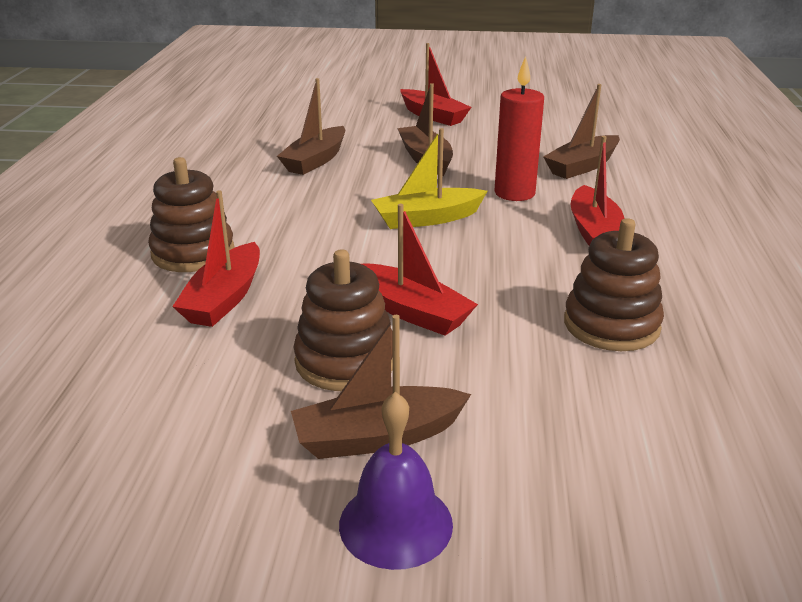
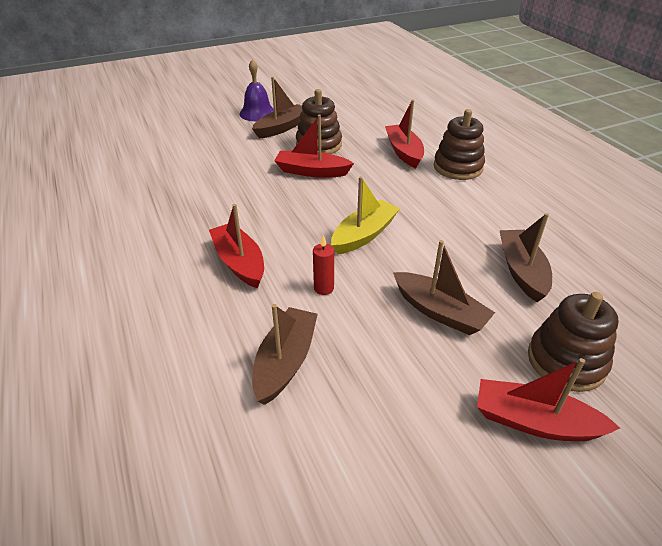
camera: 150 degrees right, 10 degrees up
red candle [494,56,544,201] -> red candle [313,235,334,295], size x0.54
brown stacking toy [564,218,664,351] -> brown stacking toy moved to [528,292,619,392]

